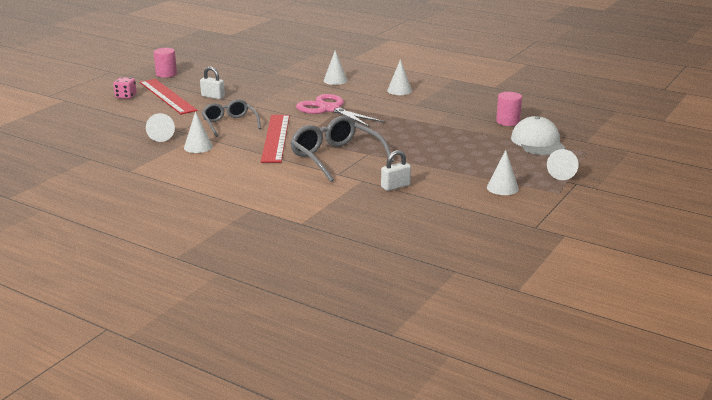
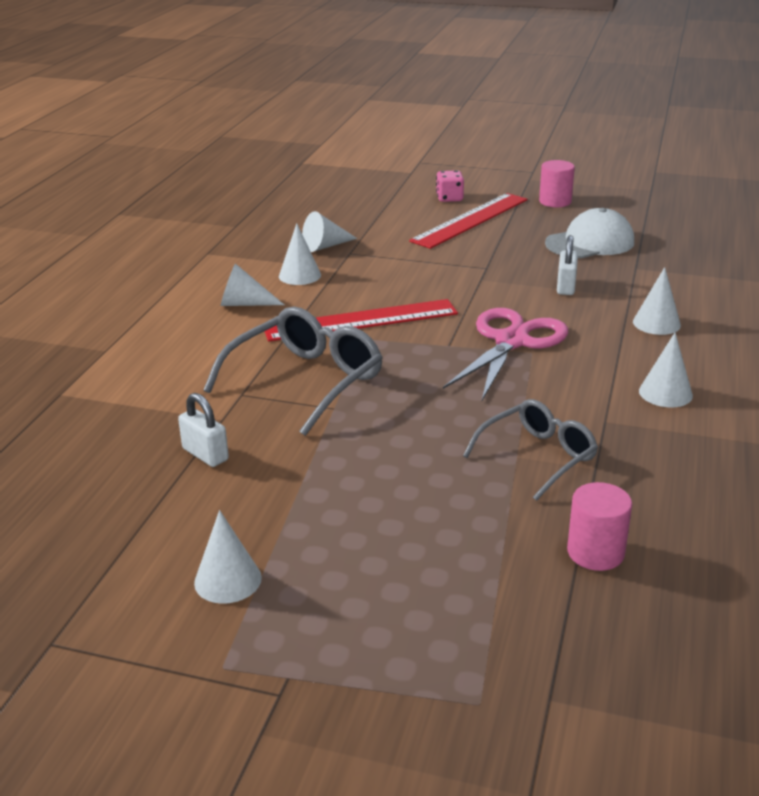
camera: 75 degrees right, 5 degrees up
white padlock [200,66,225,99] -> white padlock moved to [557,235,578,295]
grey glasses [202,99,261,137] -> grey glasses moved to [463,399,598,501]
white cap [511,116,565,155] -> white cap moved to [545,208,634,258]
white cone [547,149,579,180] -> white cone moved to [221,264,284,306]

